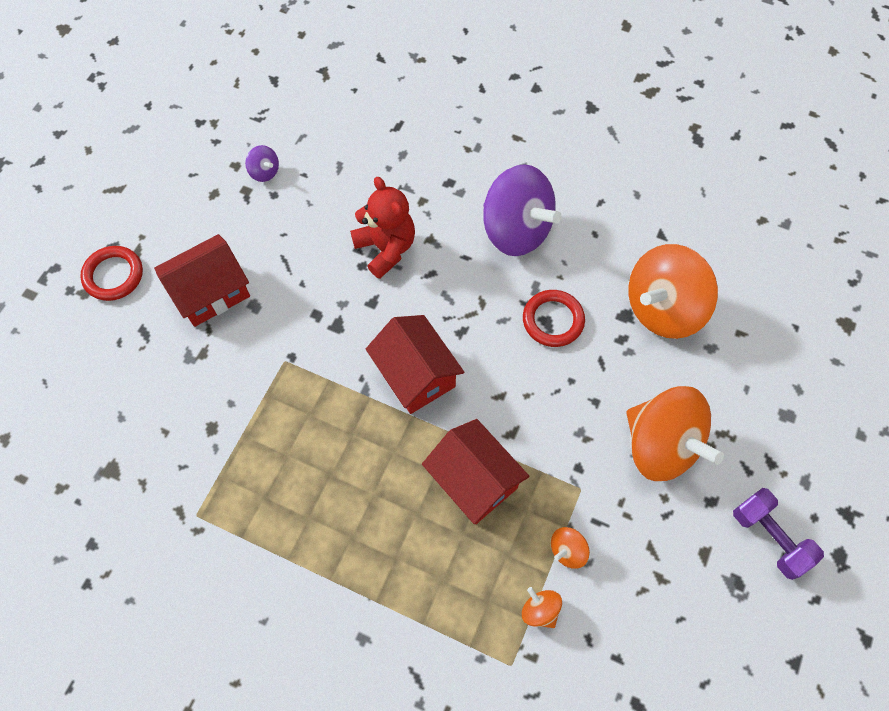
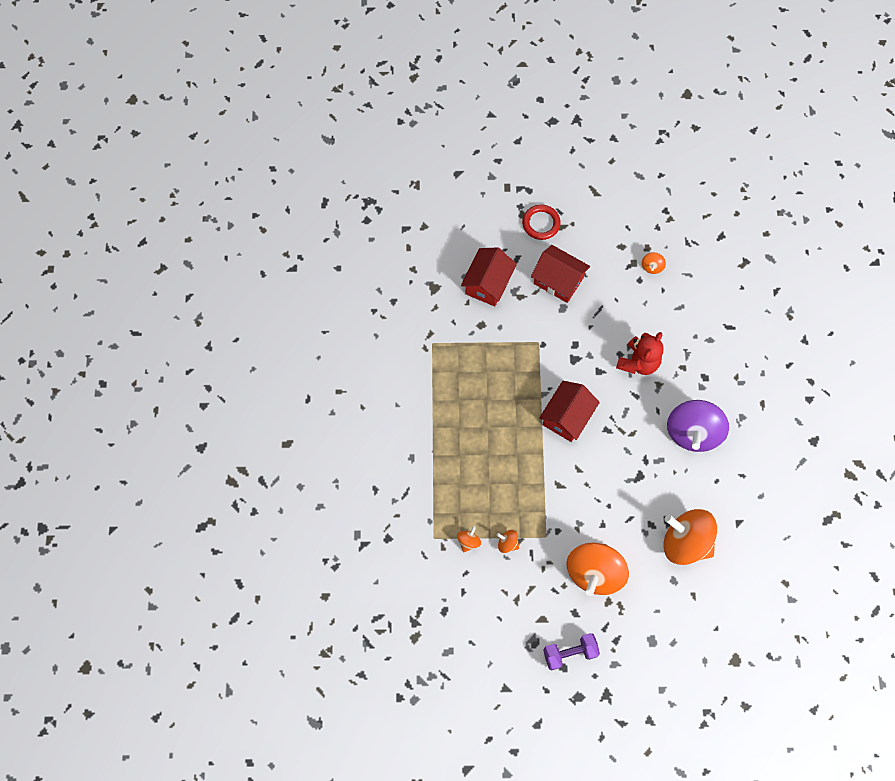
camera: 65 degrees right, 5 degrees up
purple spinning top [245,145,279,182] -> orange spinning top [642,252,666,274]
red house [422,419,529,524] -> red house moved to [461,247,517,307]
red ring [523,290,585,347] -> none
purple dumbbell [733,488,824,580] -> purple dumbbell turned 45 degrees clockwise [543,633,600,670]

